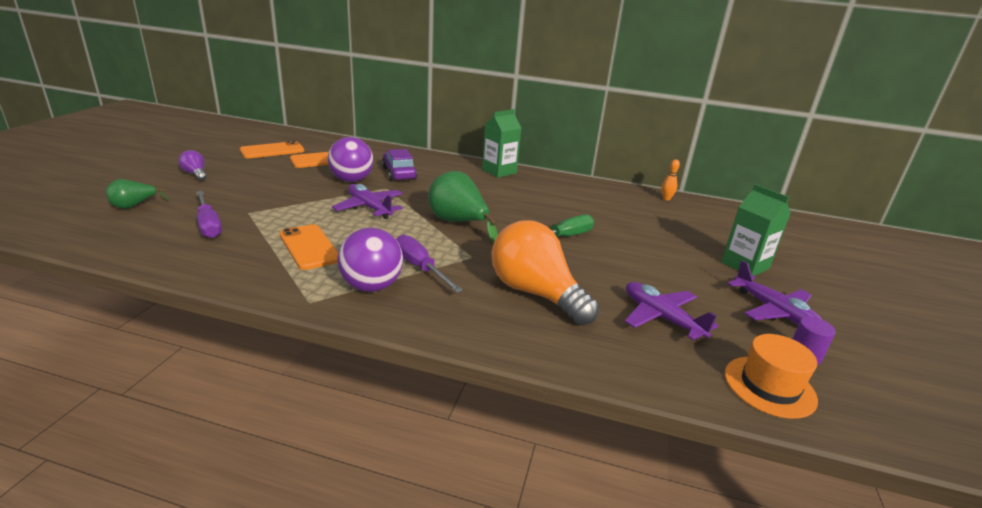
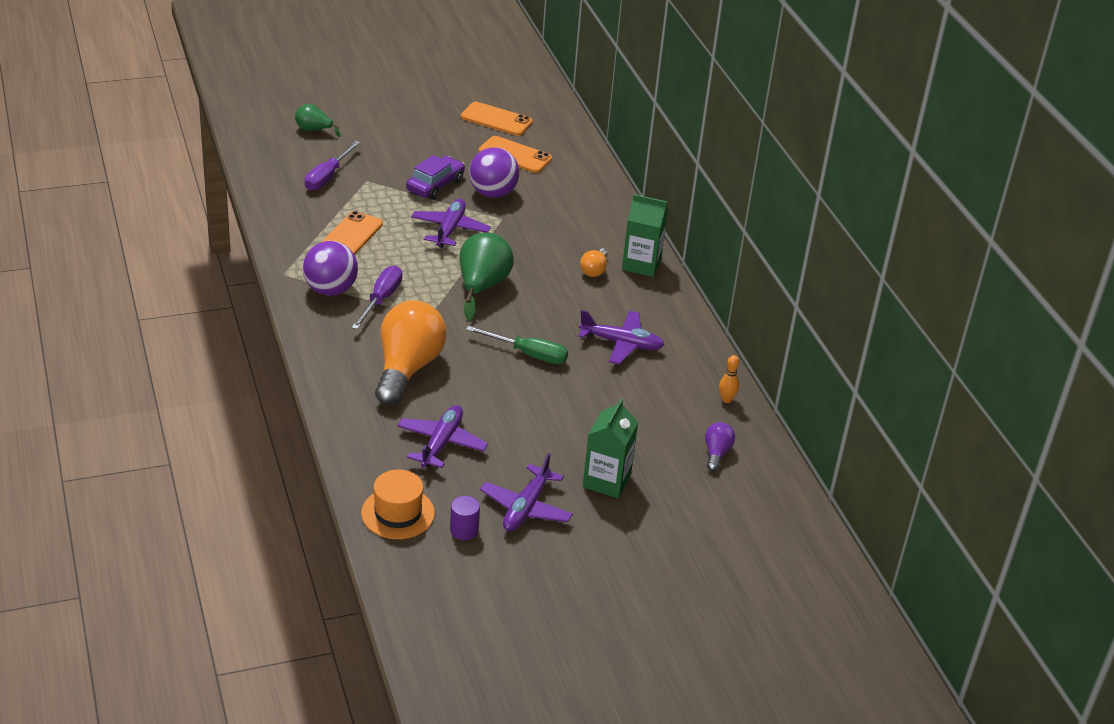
camera: 55 degrees right, 10 degrees up
purple light bulb [179,150,207,181] -> purple light bulb moved to [705,422,735,471]
purple car [382,149,417,181] -> purple car moved to [406,155,465,200]
none -> purple plane [578,310,664,364]
none -> orange light bulb [580,248,607,277]

